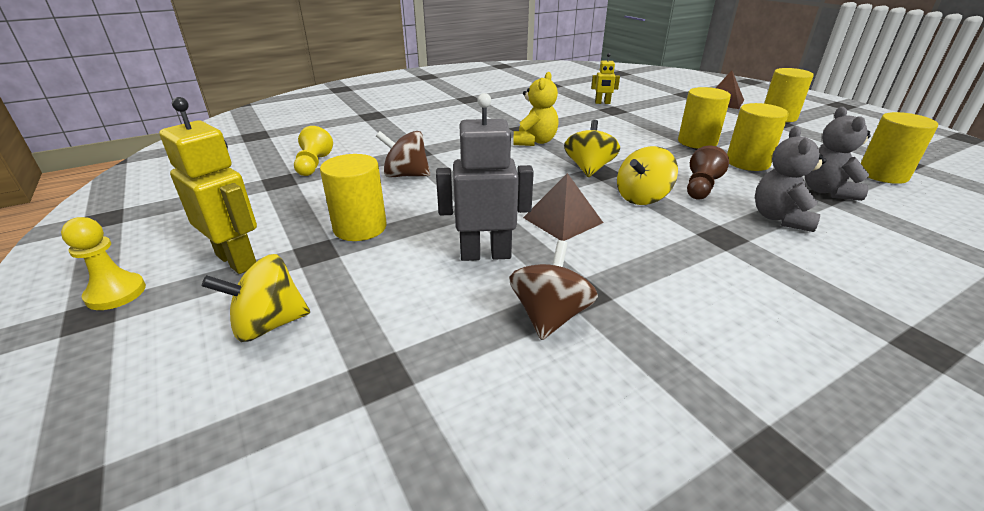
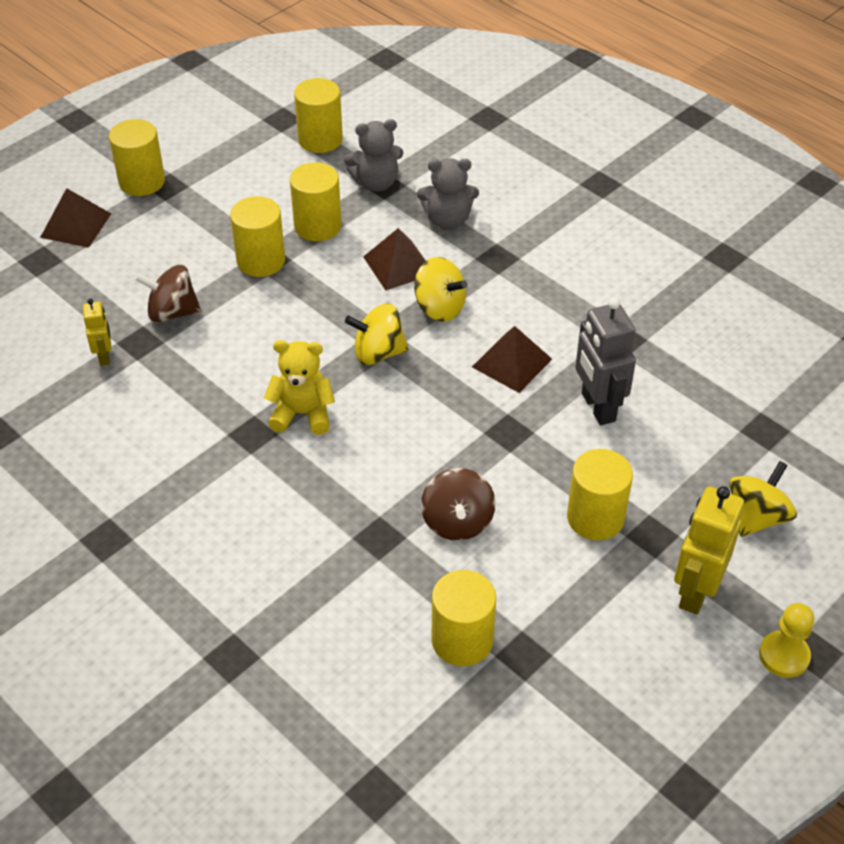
camera: 105 degrees left, 15 degrees up
yellow spinning top [202,254,310,342] -> yellow spinning top turned 105 degrees counterclockwise [729,461,797,537]
yellow pawn [294,126,333,176] -> yellow cylinder [432,570,496,666]
brown spinning top [509,240,598,340] -> brown spinning top moved to [135,264,201,323]
brown pawn [687,146,729,200] -> brown pyramid [363,228,426,290]

